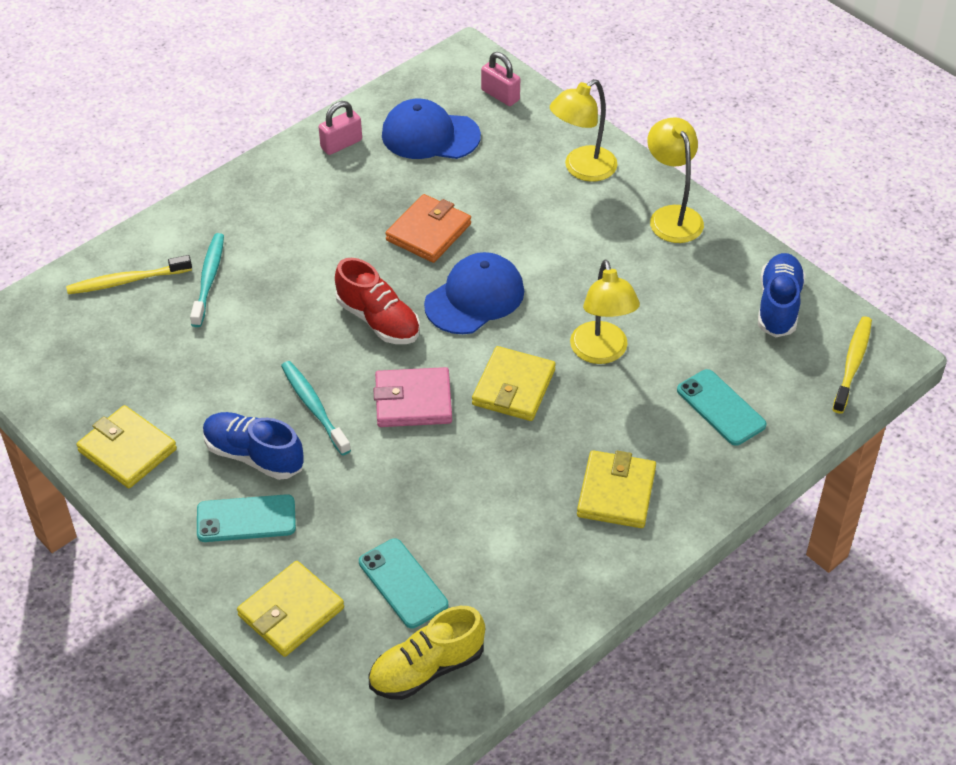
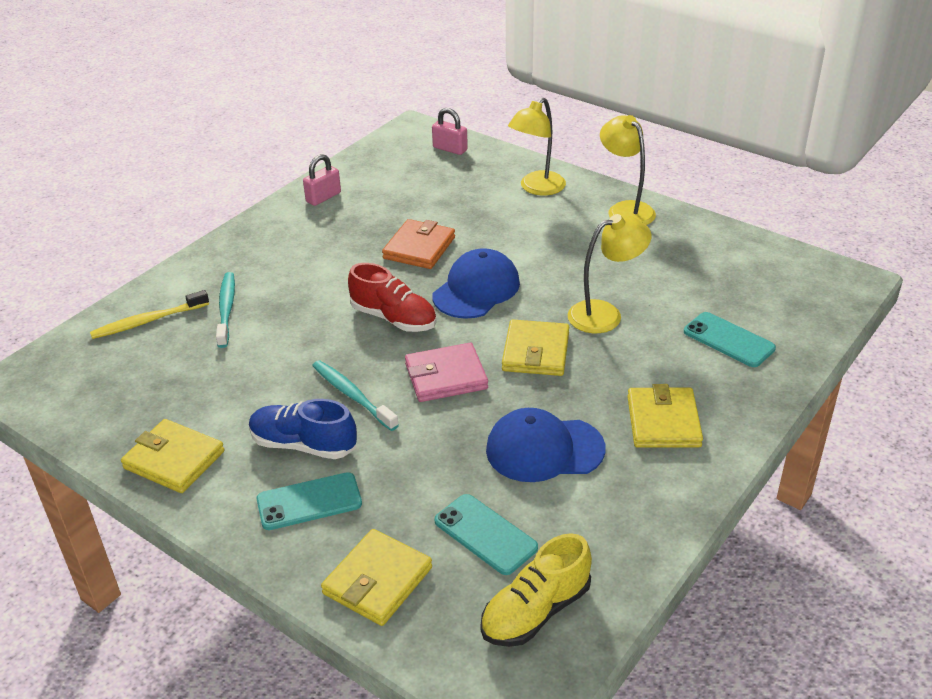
camera: 10 degrees left, 10 degrees down
blue cap [382,99,481,159] -> blue cap moved to [486,408,605,482]
yellow lamp [570,260,640,364] -> yellow lamp turned 90 degrees counterclockwise [568,214,652,333]
blue shoe [758,253,806,337] -> none
yellow toothbrush [832,316,872,413] -> none

